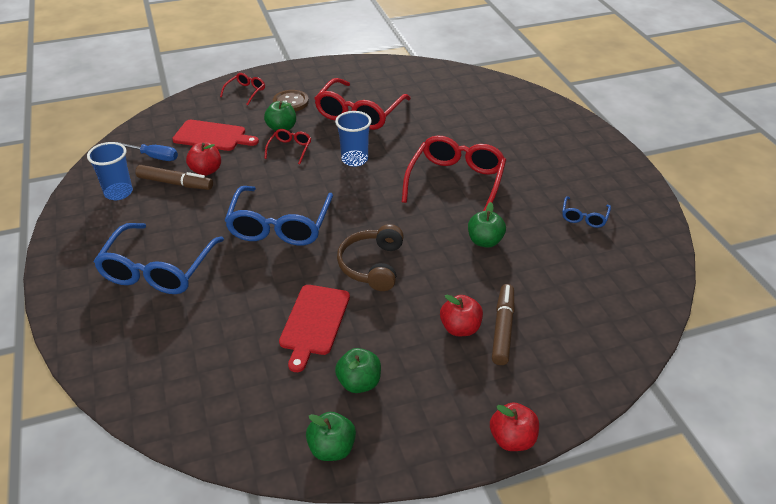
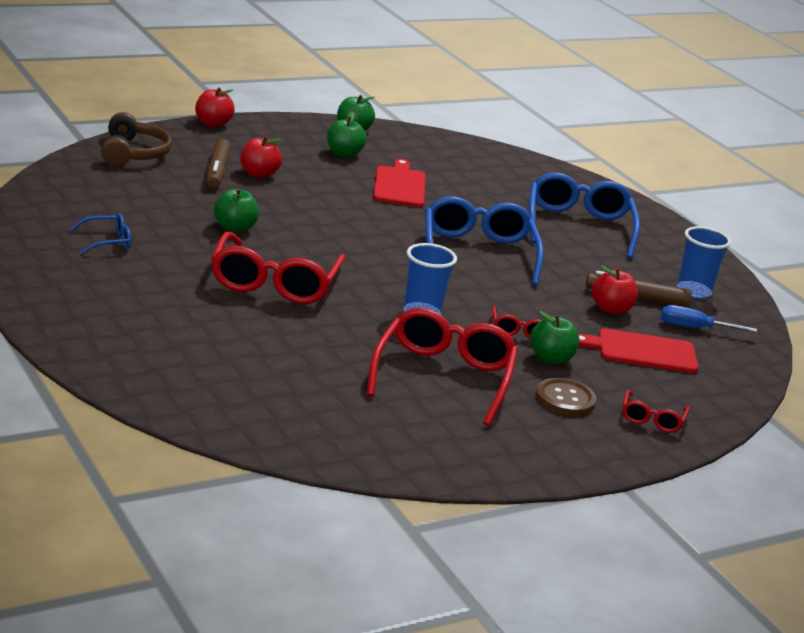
camera: 165 degrees right, 15 degrees down
brown headphones [337,224,404,291] -> brown headphones moved to [101,112,172,166]
blue glasses [562,196,611,228] -> blue glasses turned 60 degrees clockwise [70,213,131,254]

